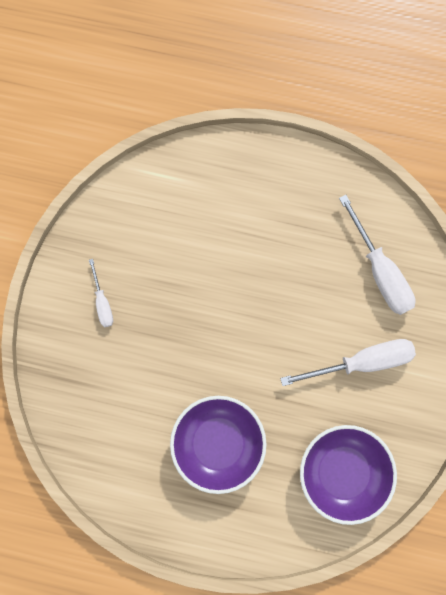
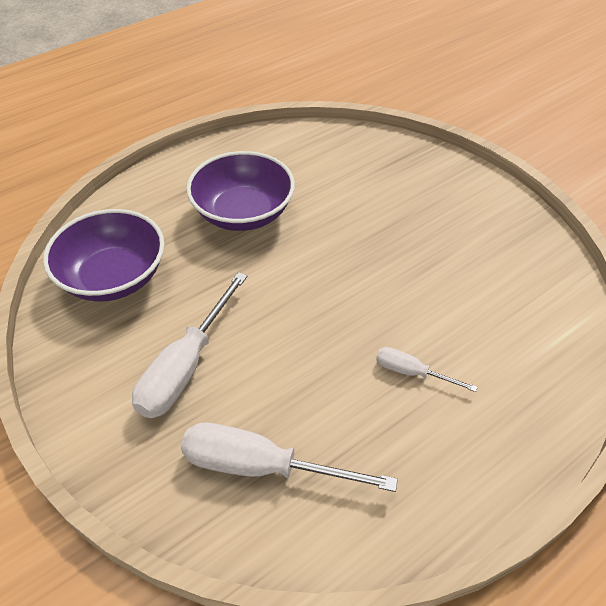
camera: 130 degrees right, 30 degrees down
white screwdriver [89,259,113,327] -> white screwdriver moved to [376,347,477,392]

